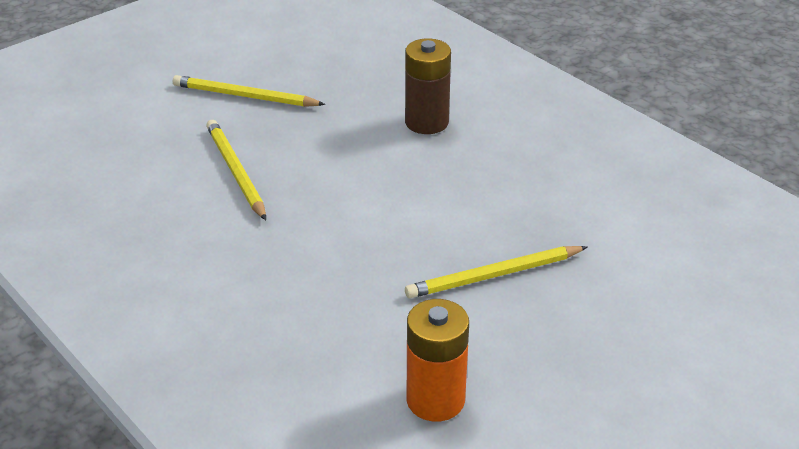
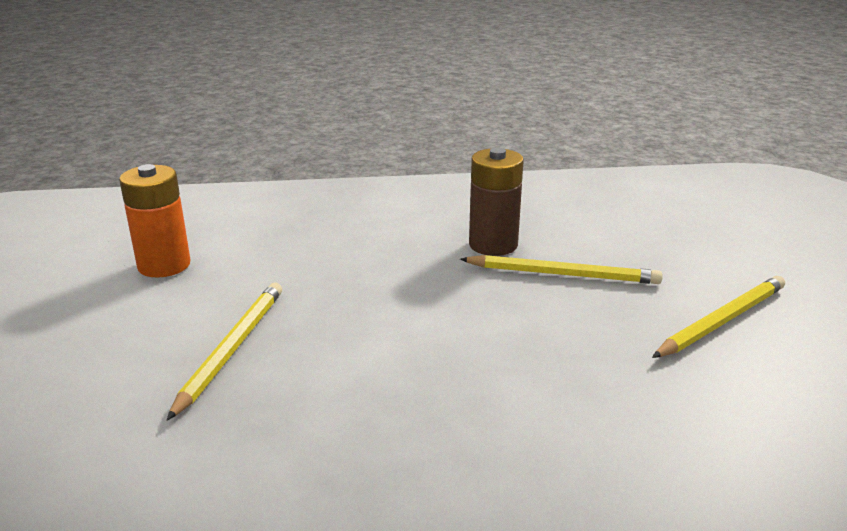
camera: 125 degrees right, 10 degrees down
brown battery [405,38,451,134] -> brown battery moved to [469,148,523,256]

